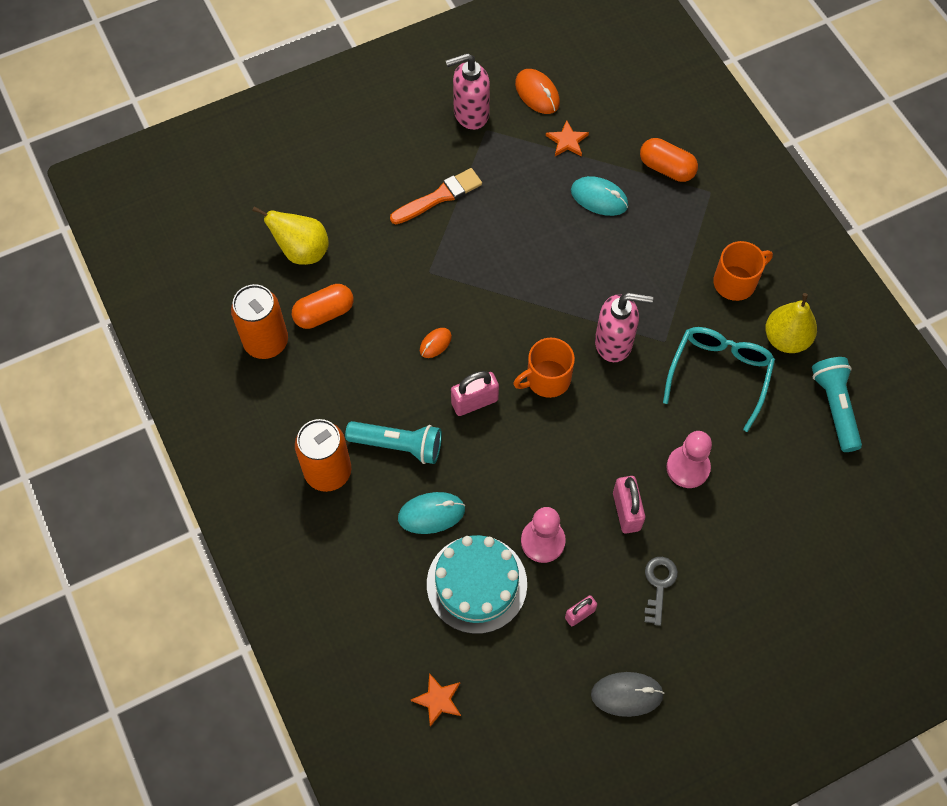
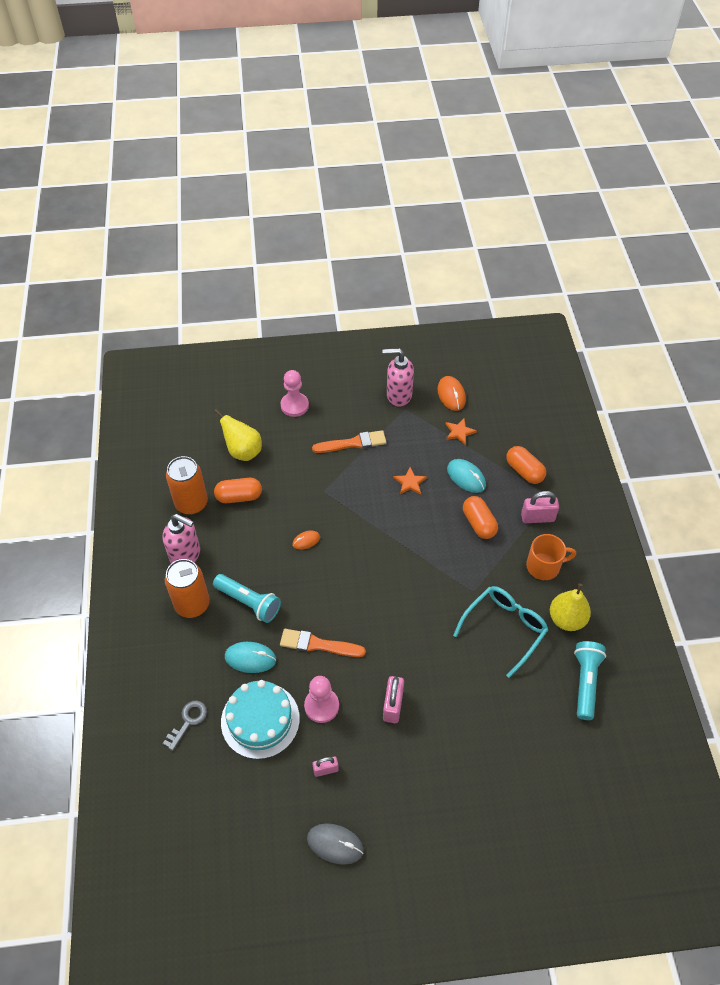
camera: 20 degrees right, 10 degrees down
orange star [411,673,461,727] -> orange star moved to [393,467,427,495]
pink padlock [451,371,499,416] -> pink padlock moved to [521,491,559,523]
orange mug [513,338,575,398] -> none
pink soap dispenser [595,293,653,362] -> pink soap dispenser moved to [163,514,200,563]
grey key [644,557,678,626] -> grey key moved to [163,701,207,751]
pink pawn [666,431,712,488] -> pink pawn moved to [280,370,309,417]
none -> orange brush [280,629,366,657]
none -> orange capsule [463,496,498,539]

